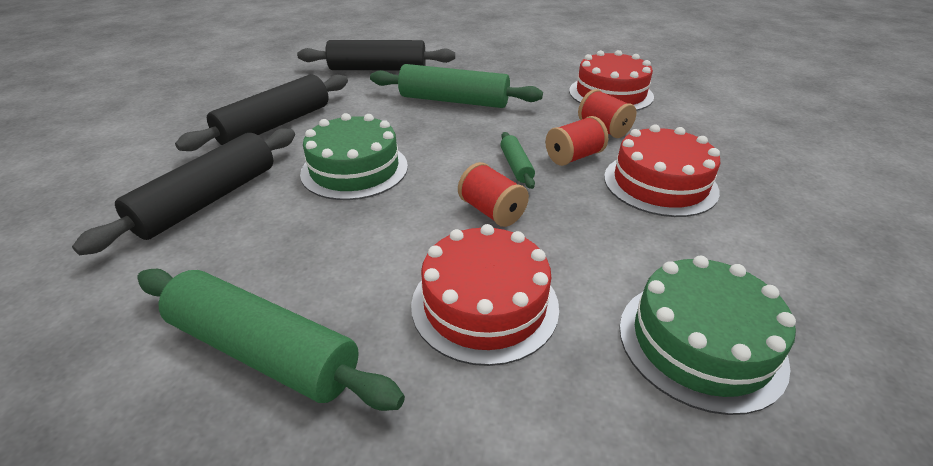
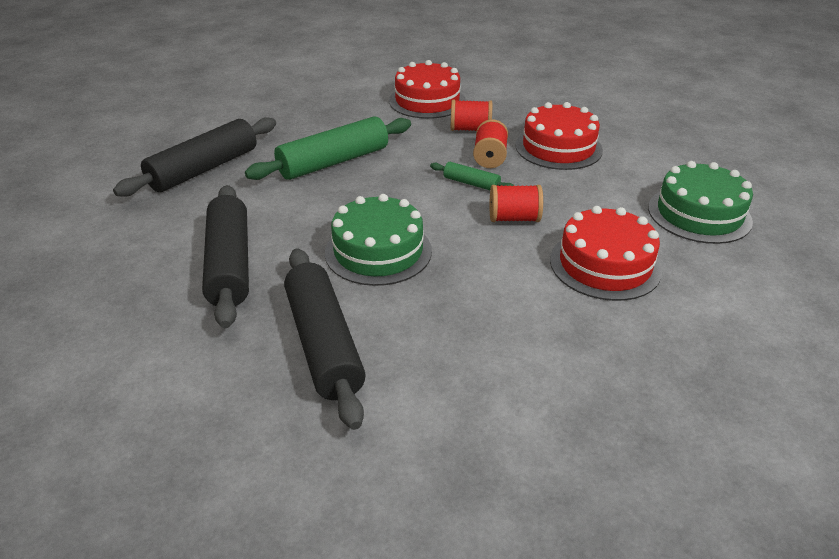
camera: 50 degrees left, 0 degrees up
green rolling pin [137,269,405,411] -> none

